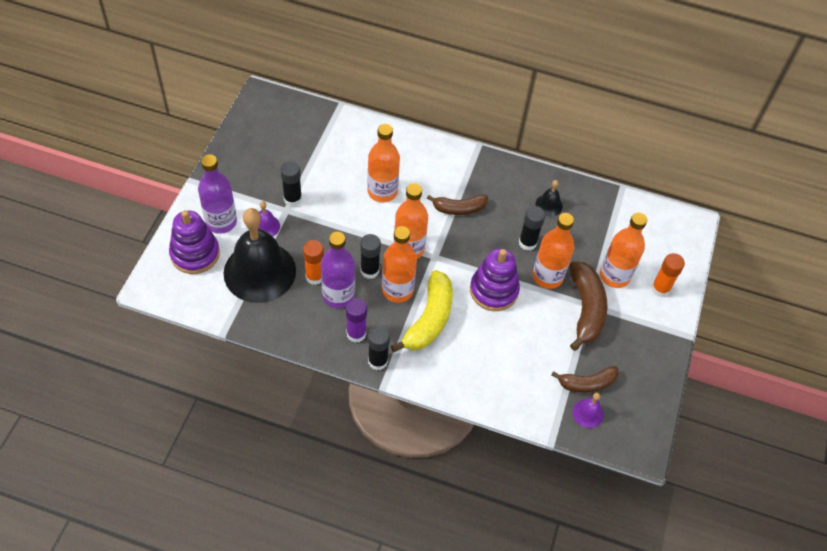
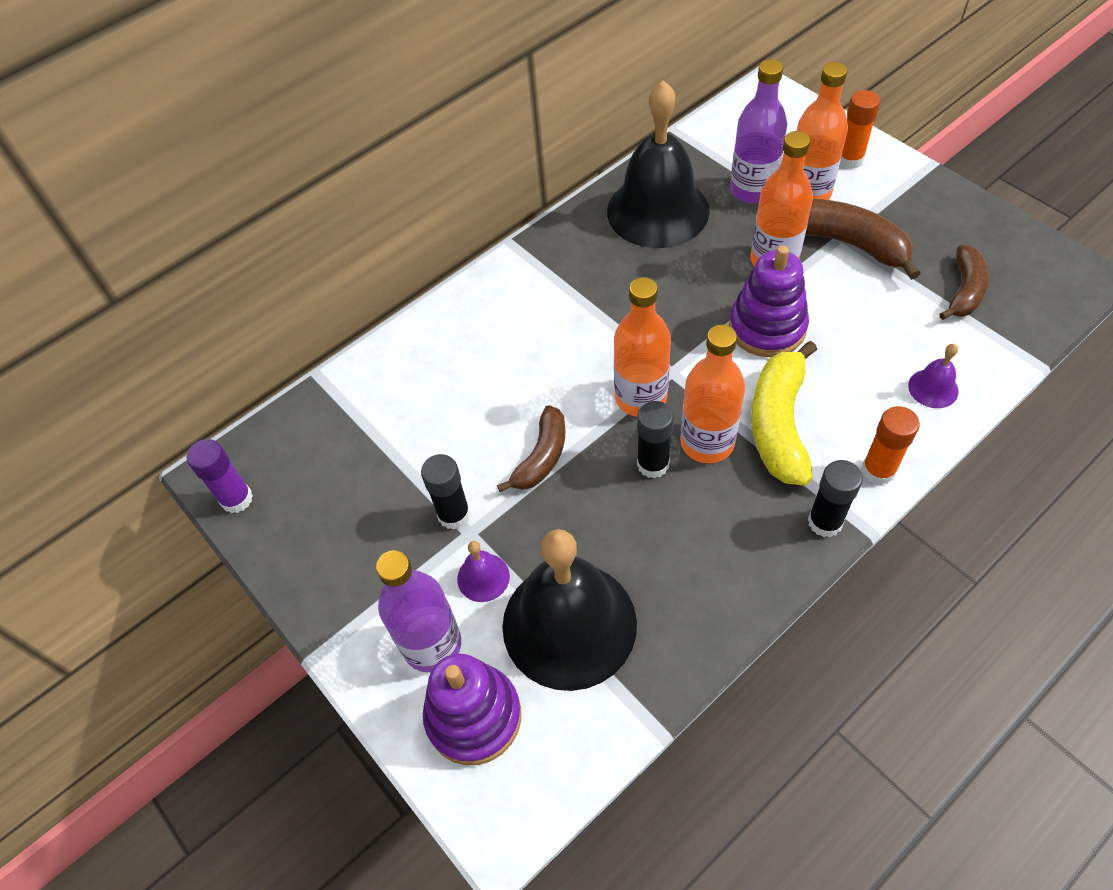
camera: 50 degrees left, 0 degrees up
orange glue stick [303,240,324,285] -> orange glue stick moved to [862,406,920,485]
purple bottle [321,232,355,308] -> purple bottle moved to [730,59,787,204]
purple glue stick [346,298,367,343] -> purple glue stick moved to [187,439,253,513]
orange bottle [367,124,400,203] -> none
yellow banana [391,270,453,352] -> yellow banana turned 135 degrees counterclockwise [751,341,817,486]
brown banana [427,194,488,215] -> brown banana moved to [497,405,566,492]
black glue stick [519,206,545,250] -> none
black bell [536,180,563,216] -> black bell [607,81,709,248], size x2.46
purple bell [573,393,604,428] -> purple bell moved to [908,344,959,408]

